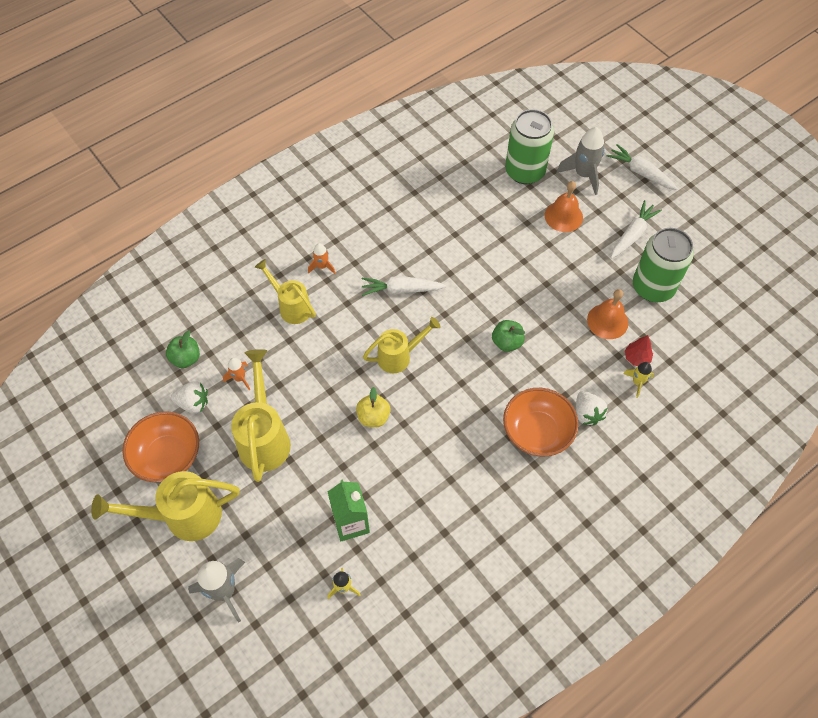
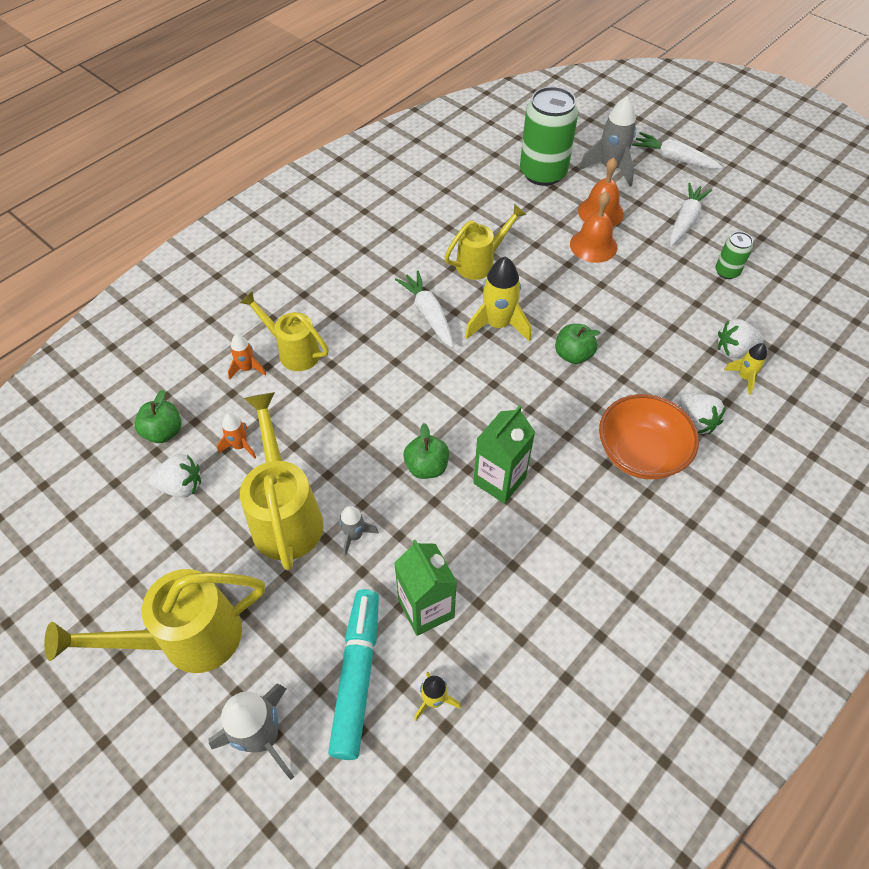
camera: 10 degrees left, 5 degrees down
orange bowl [123,411,199,482] -> none
orange rocket [308,243,336,274] -> orange rocket moved to [228,334,266,380]
yellow apple [356,387,391,427] -> green apple [403,423,449,479]
white carrot [362,276,446,296] -> white carrot turned 75 degrees clockwise [395,270,454,348]
yellow watering can [363,317,441,373] -> yellow watering can moved to [444,204,526,280]
orange bell [587,289,628,339] -> orange bell moved to [570,192,617,263]
red tree [625,335,653,366] -> white strawberry [718,319,763,358]
green can [633,228,694,302] -> green can [715,232,753,279], size x0.48
none -> turquoise marker [328,589,379,760]
none -> grey rocket [339,506,379,557]
none -> yellow rocket [465,257,531,342]
none -> green carton [473,405,535,504]

